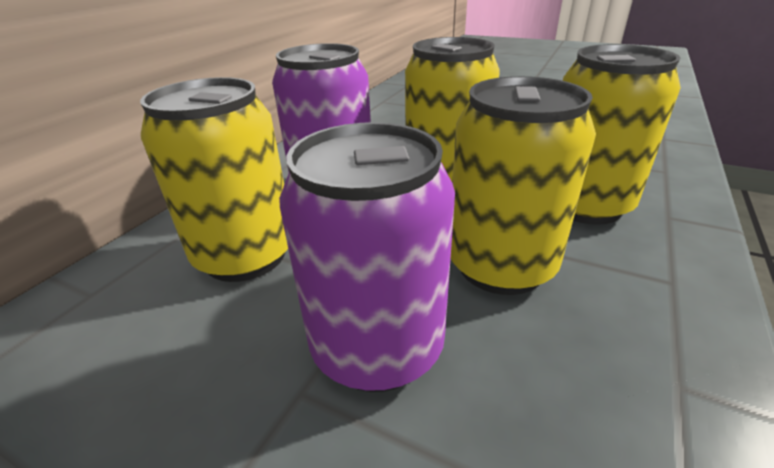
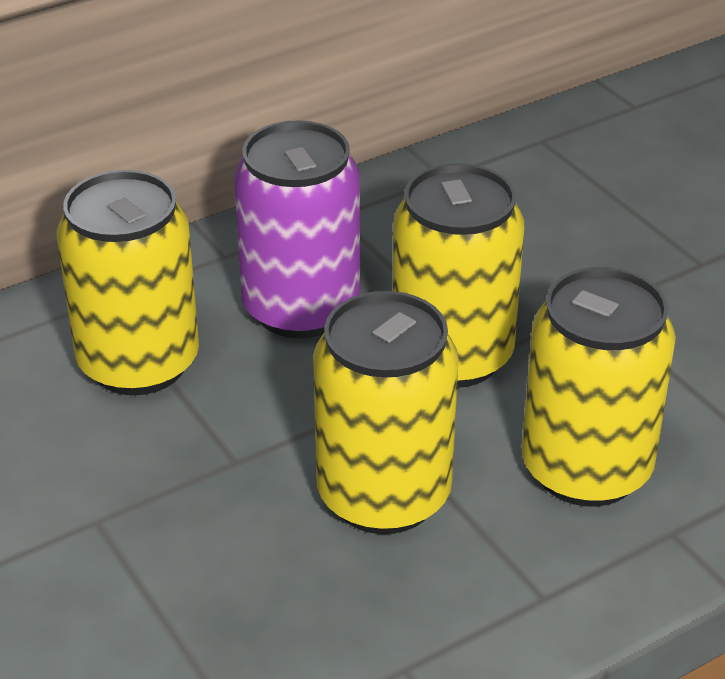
camera: 30 degrees right, 5 degrees up
purple can [279,122,455,392] -> none

